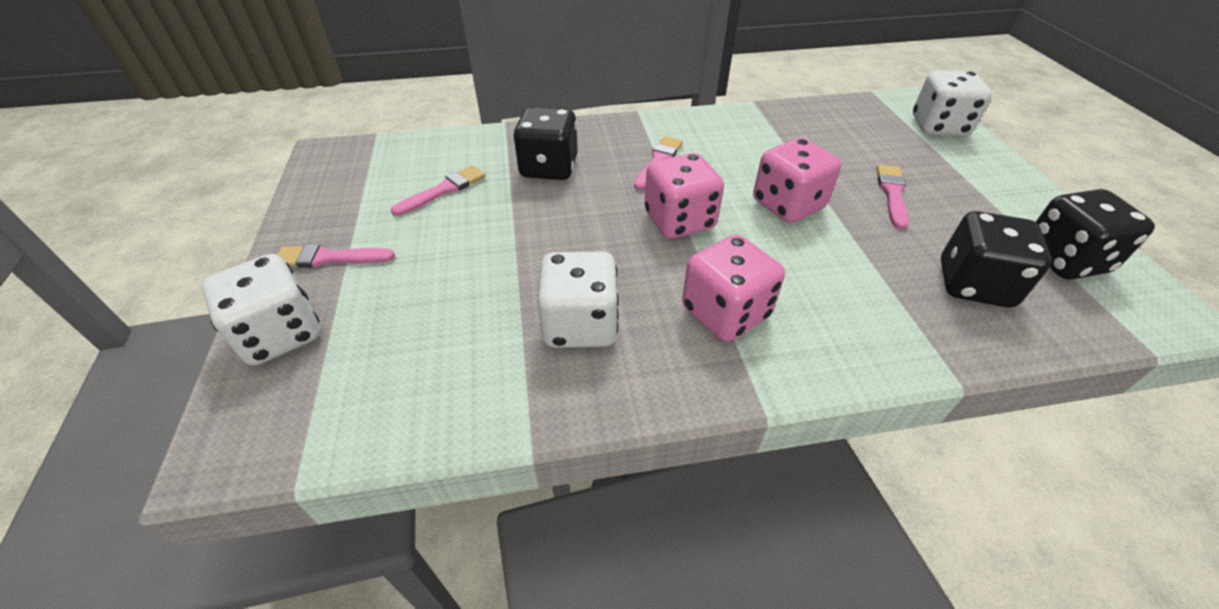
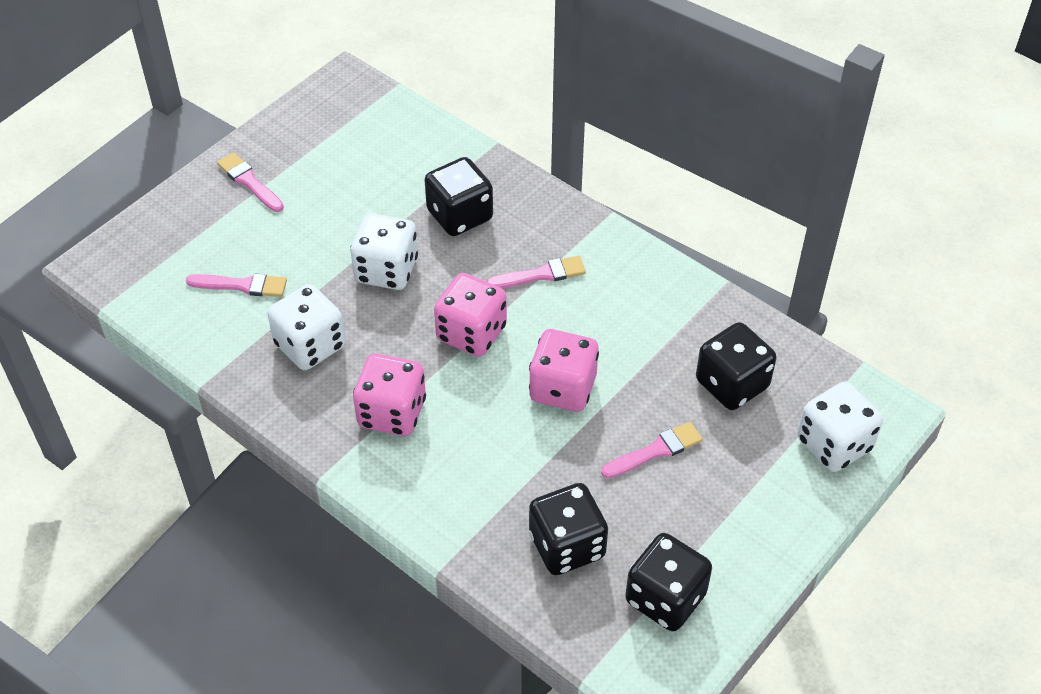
camera: 50 degrees right, 5 degrees up
white dice [201,254,321,366] -> white dice moved to [350,213,418,290]
pink brush [391,165,485,216] -> pink brush moved to [186,274,287,297]
none -> black dice [696,322,776,410]

